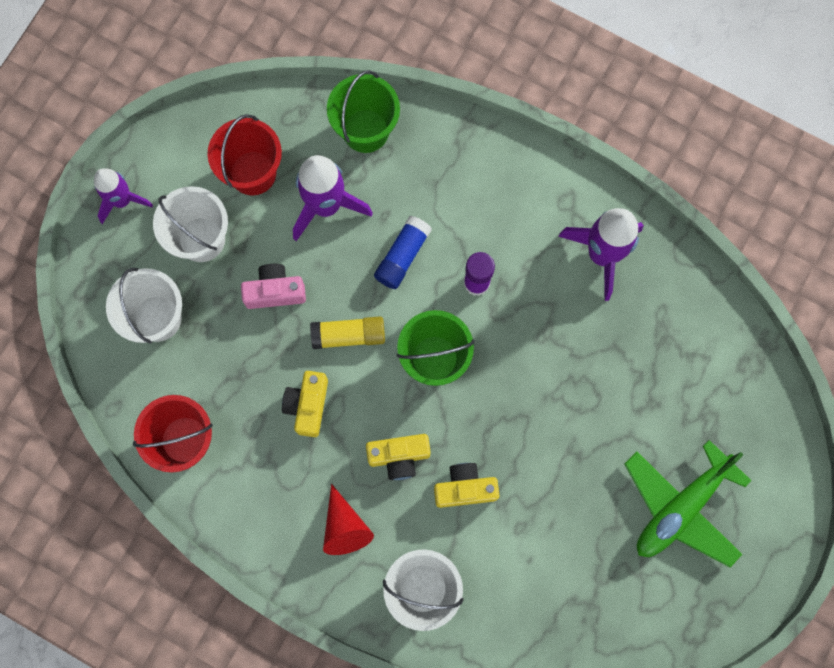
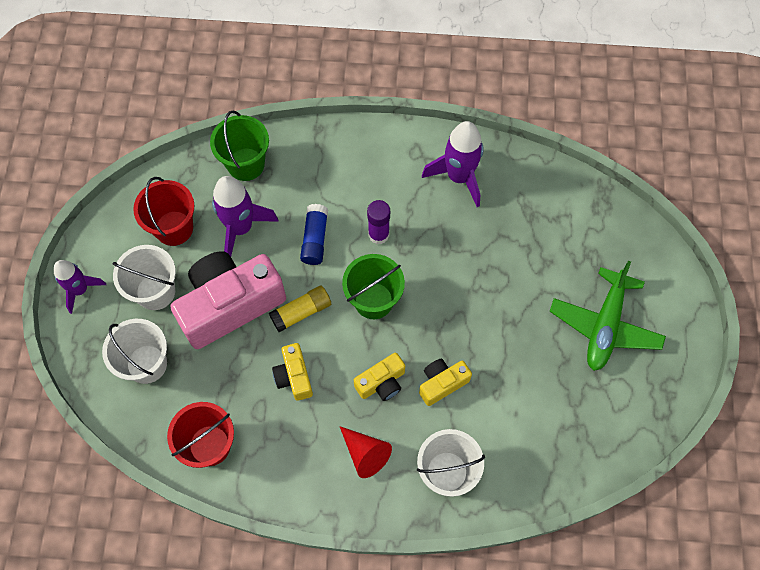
camera: 25 degrees left, 10 degrees down
pink camera [241,264,306,309] -> pink camera [171,251,286,349], size x2.10

